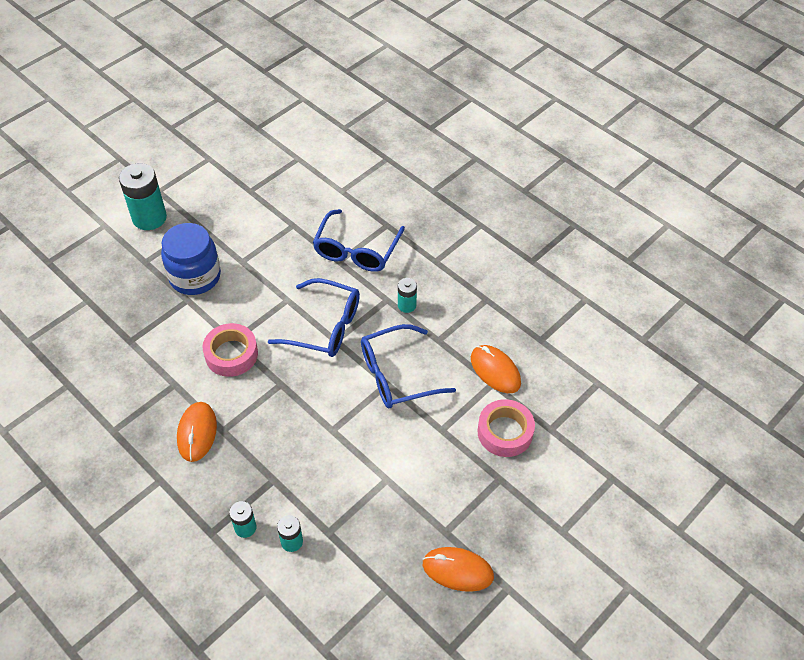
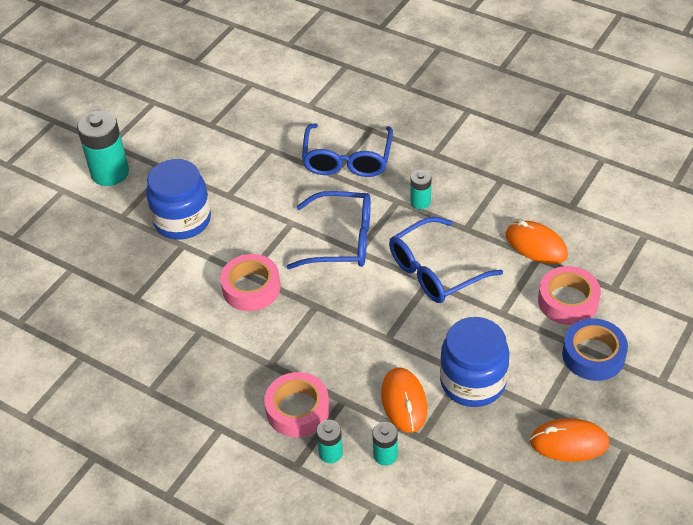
camera: 10 degrees left, 5 degrees down
orange mouse [177,402,217,462] -> orange mouse moved to [381,368,427,433]
none -> pink tape [264,372,329,437]
none -> blue jar [440,317,509,407]
none -> blue tape [562,318,628,381]

